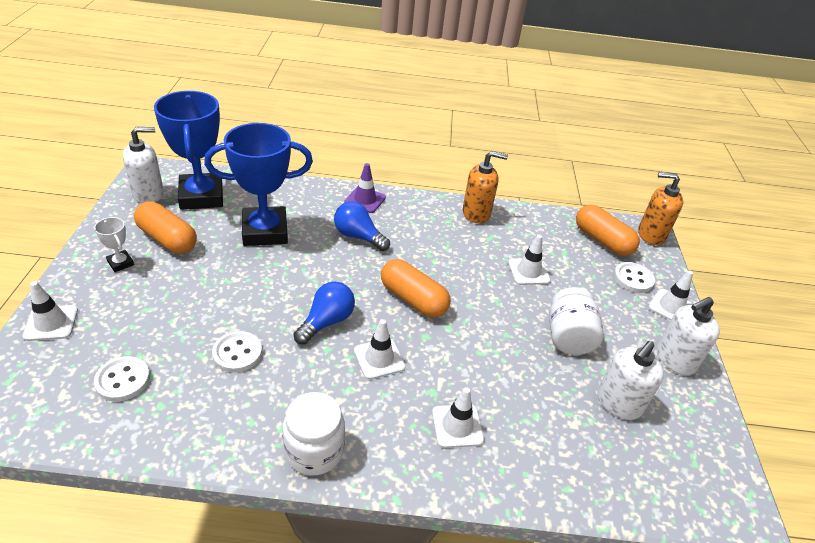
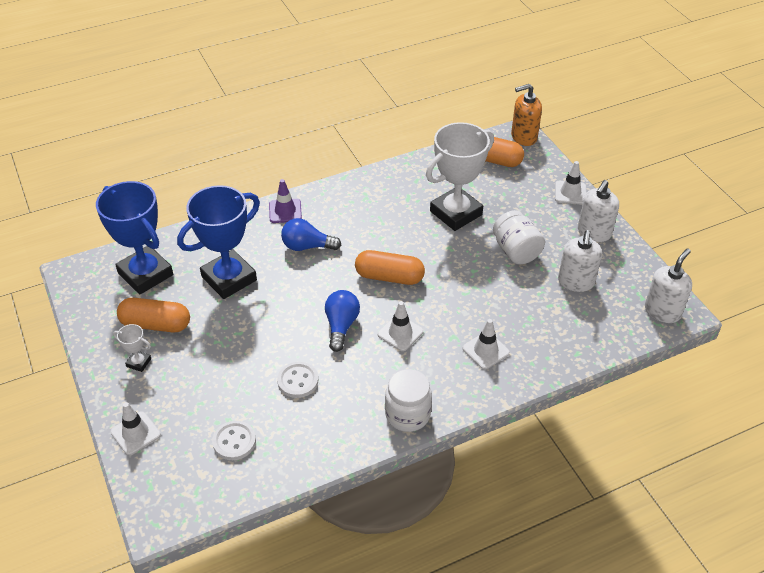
camera: 25 degrees left, 5 degrees up
white soap dispenser [123,127,164,203] -> white soap dispenser moved to [645,248,692,323]
orange soap dispenser [463,151,508,223] -> none
white traffic cone [508,235,551,285] -> white trophy [426,122,494,231]
white button [614,262,655,293] -> none

